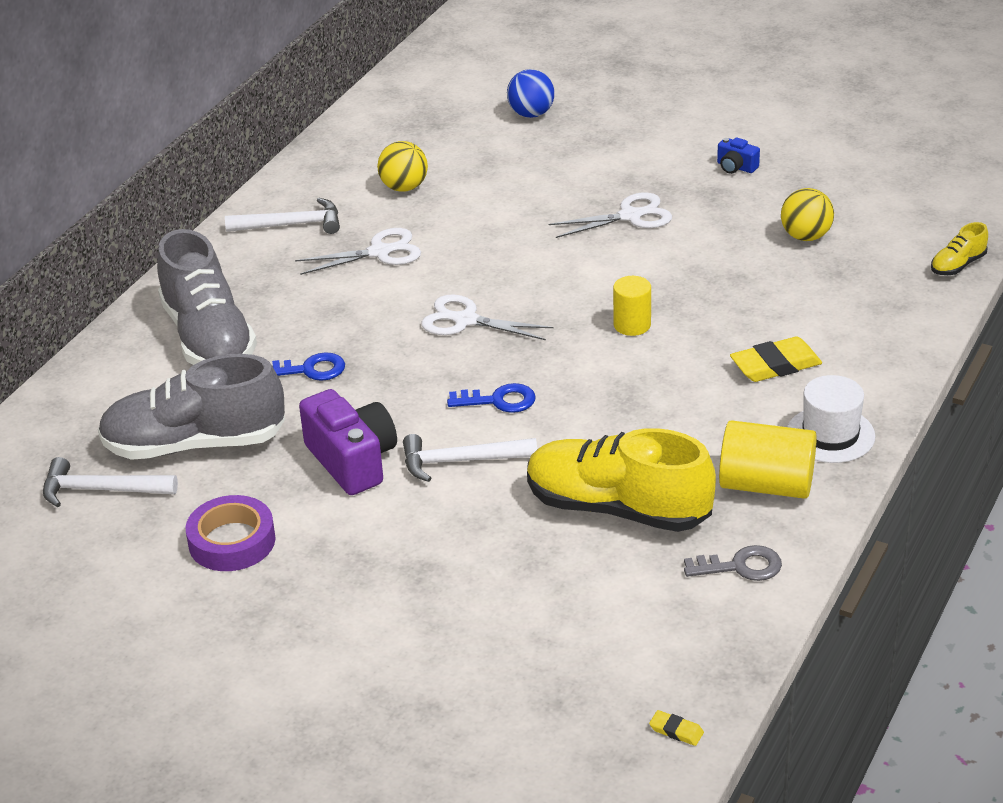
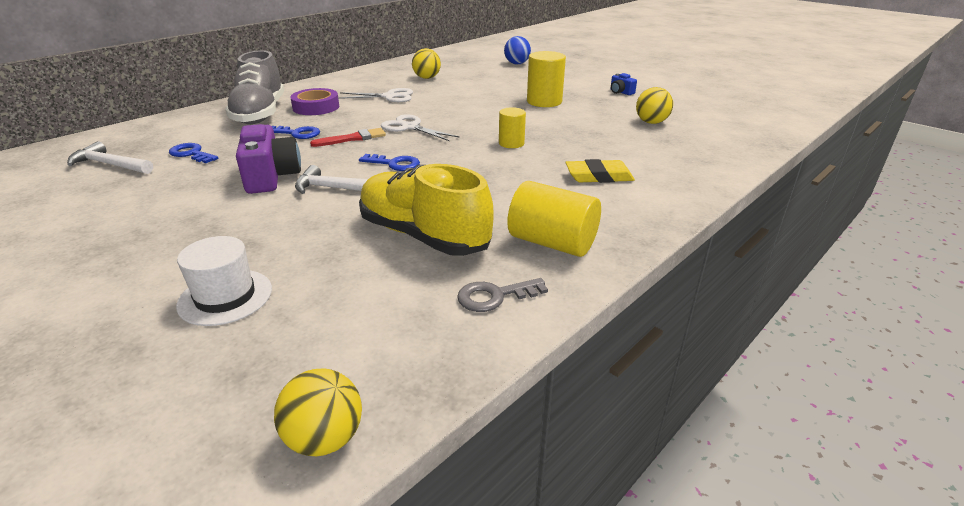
camera: 15 degrees right, 5 degrees down
grey shoe [98,354,285,460] -> blue key [169,143,218,163]
purple tape [185,495,275,571] -> purple tape moved to [290,88,339,115]
white hammer [225,198,340,234] -> none
white scissors [548,193,672,238] -> yellow cylinder [527,51,566,107]
yellow eraser [649,710,704,746] -> yellow ball [274,368,362,456]
grey key [684,545,782,581] -> grey key turned 150 degrees clockwise [457,278,548,312]
white hat [787,375,875,463] -> white hat moved to [176,236,272,326]
yellow shoe [931,222,988,275] -> none
none -> red brush [310,128,386,147]

